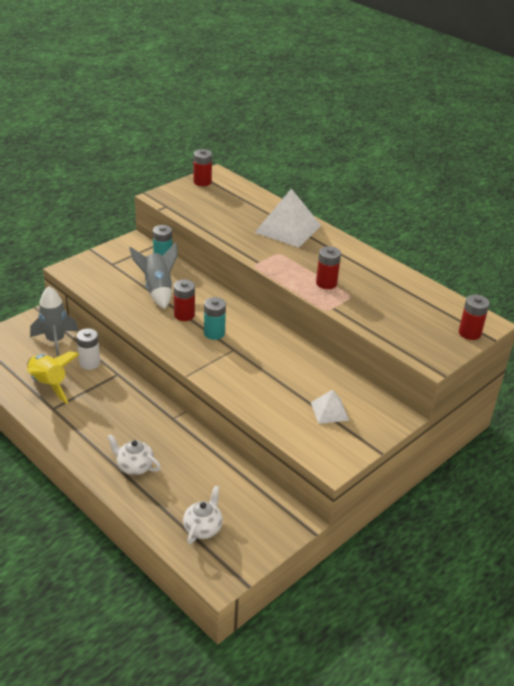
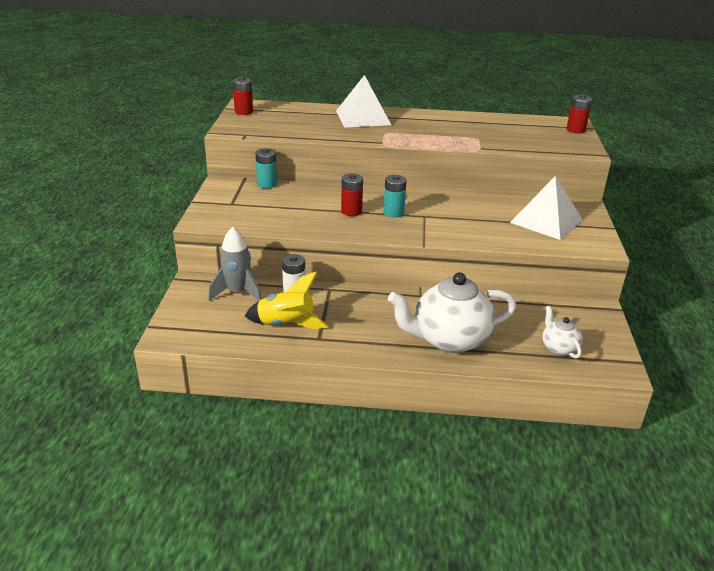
camera: 40 degrees left, 5 degrees down
white teapot [107,434,161,475] -> white teapot [388,272,516,353], size x2.05
grey rocket [129,242,178,309] -> none
white pyramid [311,390,349,424] -> white pyramid [510,176,583,240], size x1.88
red battery [316,246,341,289] -> none

